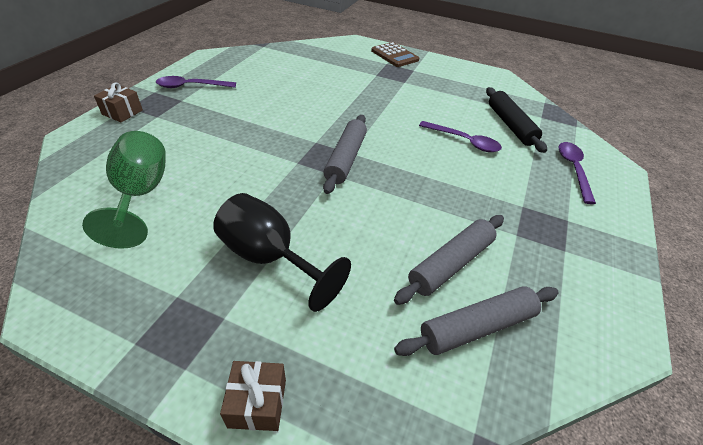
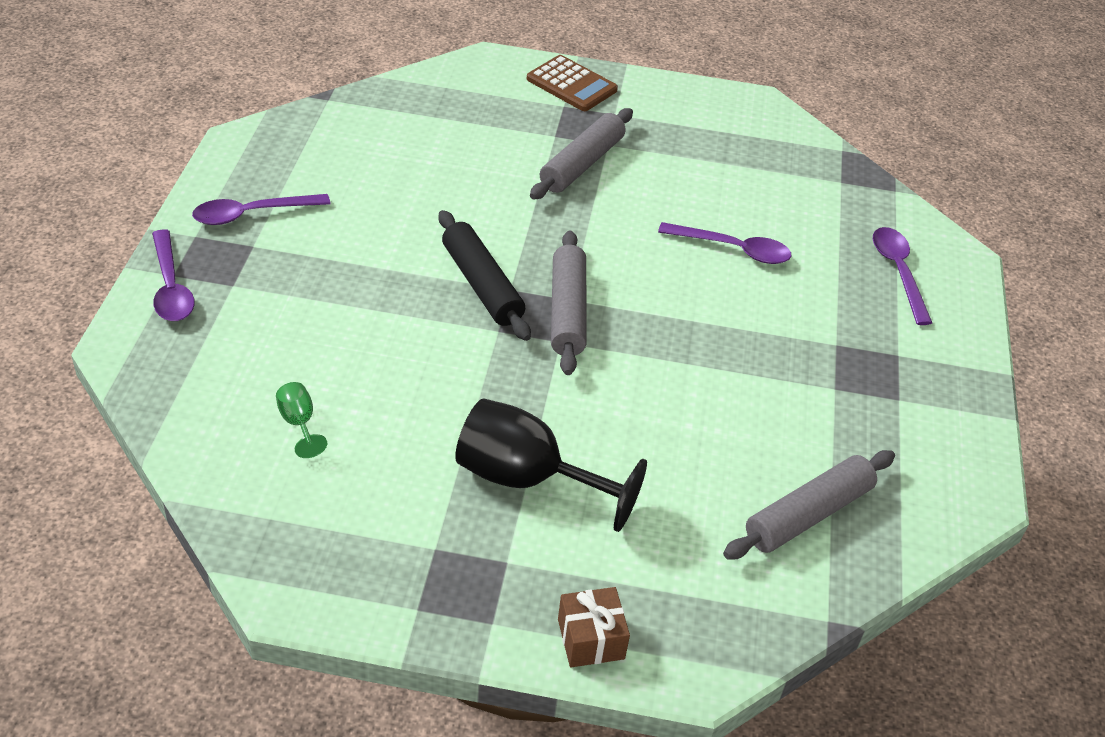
camera: 15 degrees left, 0 degrees up
green goblet [82,131,166,249] -> green goblet [276,382,327,458], size x0.44
brown gift [94,82,143,122] -> purple spoon [152,229,195,321]
grey rolling pin [394,215,504,305] -> grey rolling pin moved to [530,108,633,199]
black rolling pin [486,87,547,153] -> black rolling pin moved to [439,210,531,341]

